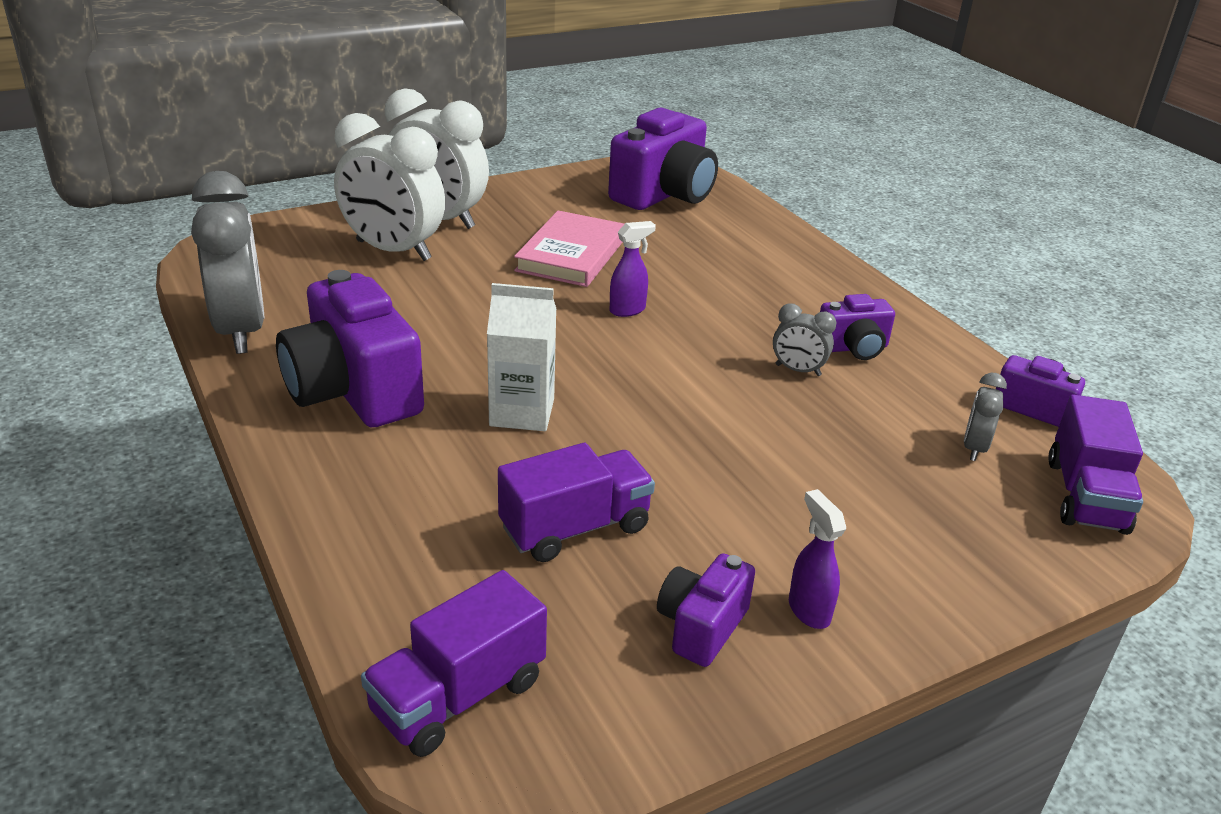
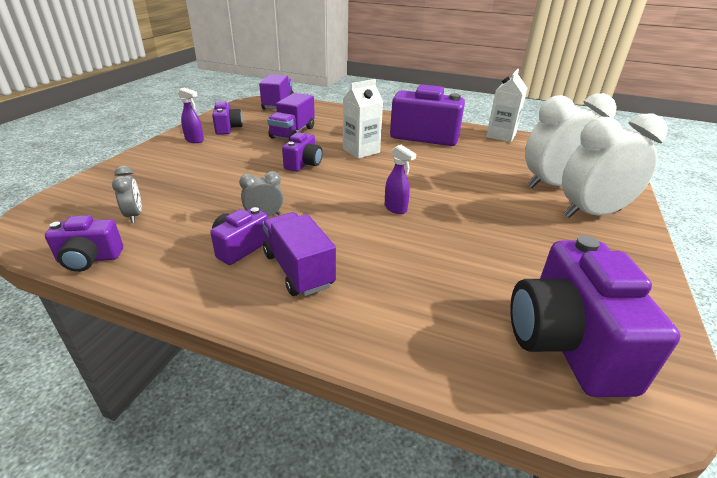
camera: 140 degrees right, 0 degrees up
grey clock [191,171,264,354] -> white carton [486,69,527,142]
pink book [514,211,624,287] -> none
purple spray bottle [610,221,656,317] -> purple spray bottle turned 60 degrees counterclockwise [385,145,416,214]
purple truck [1048,394,1143,535] -> purple truck moved to [262,212,336,296]
none -> purple camera [282,132,322,172]

